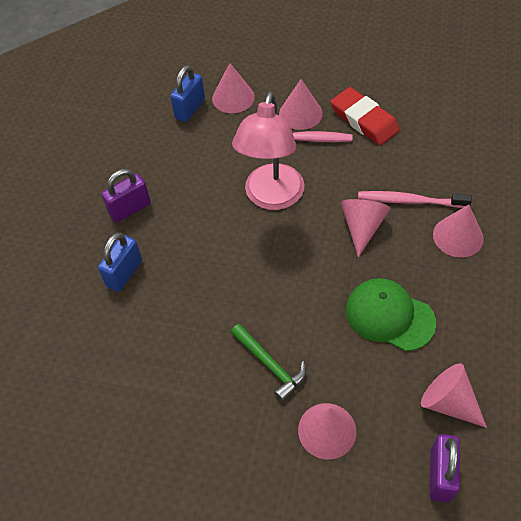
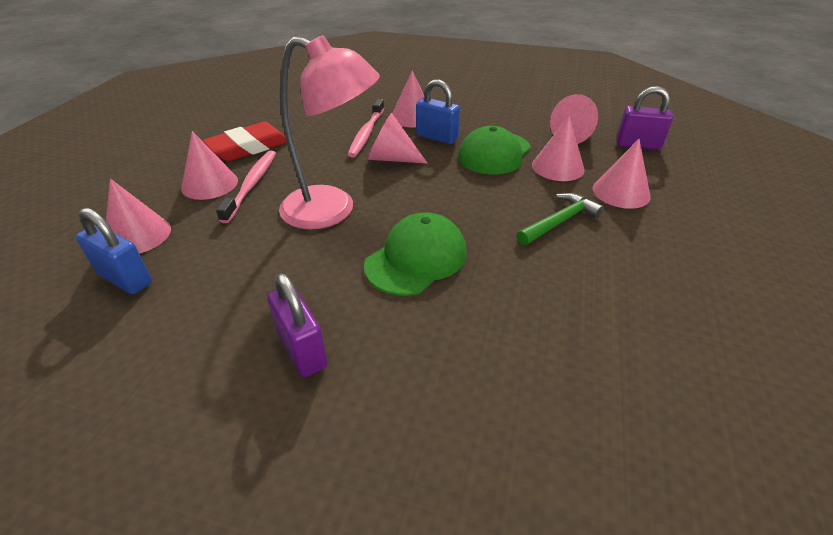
camera: 90 degrees left, 15 degrees down
blue padlock [98,232,142,292] -> blue padlock moved to [416,80,460,144]
none -> green cap [364,212,467,296]
none -> pink cone [532,115,585,181]

